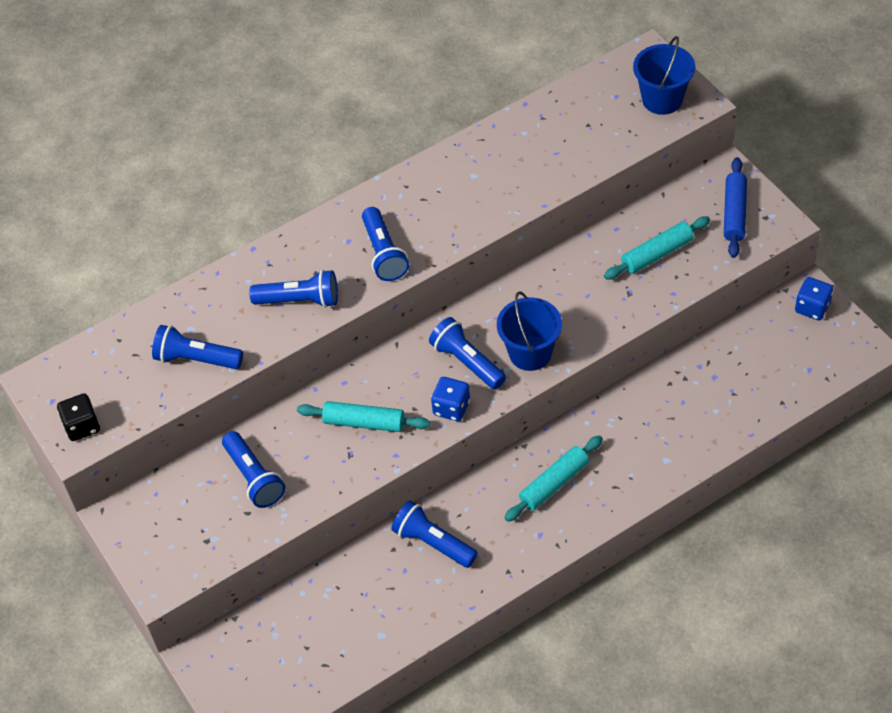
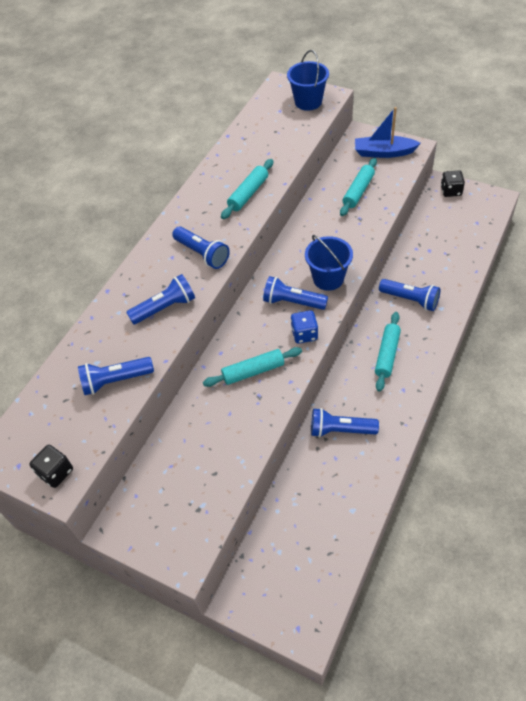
camera: 30 degrees left, 0 degrees up
blue flashlight [222,431,285,508] -> blue flashlight moved to [379,279,440,311]
blue rolling pin [724,157,747,258] -> blue boat [355,107,421,158]
blue dice [795,277,833,321] -> black dice [441,170,465,197]
none -> turquoise rolling pin [221,159,274,219]

